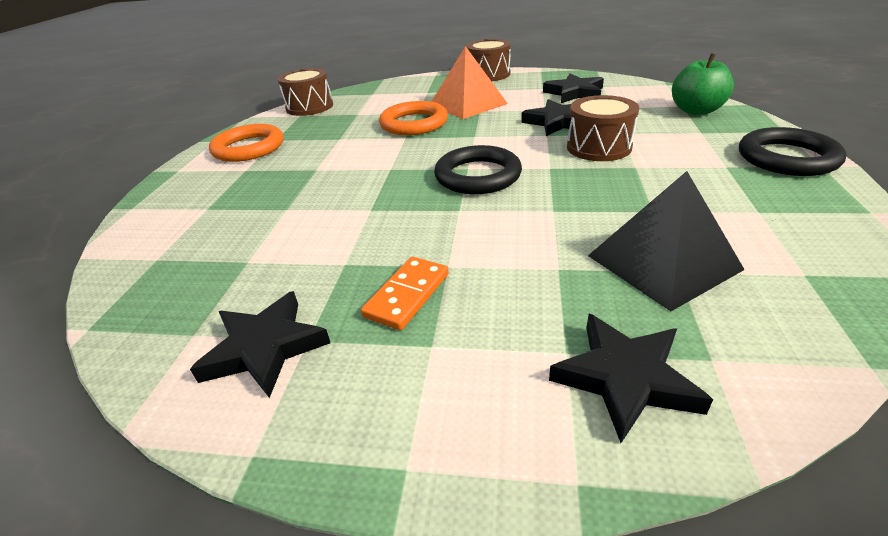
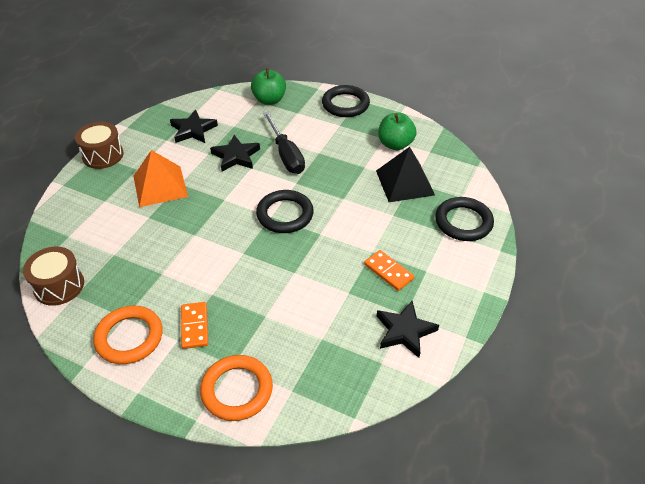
camera: 75 degrees left, 10 degrees up
orange ring [379,101,448,135] -> orange ring moved to [200,355,273,421]
black star [549,314,713,443] -> black ring [435,197,494,241]
brown drum [567,95,639,161] -> black screwdriver [263,112,305,174]
none -> orange domino [181,302,208,349]
none -> green apple [378,113,417,150]

